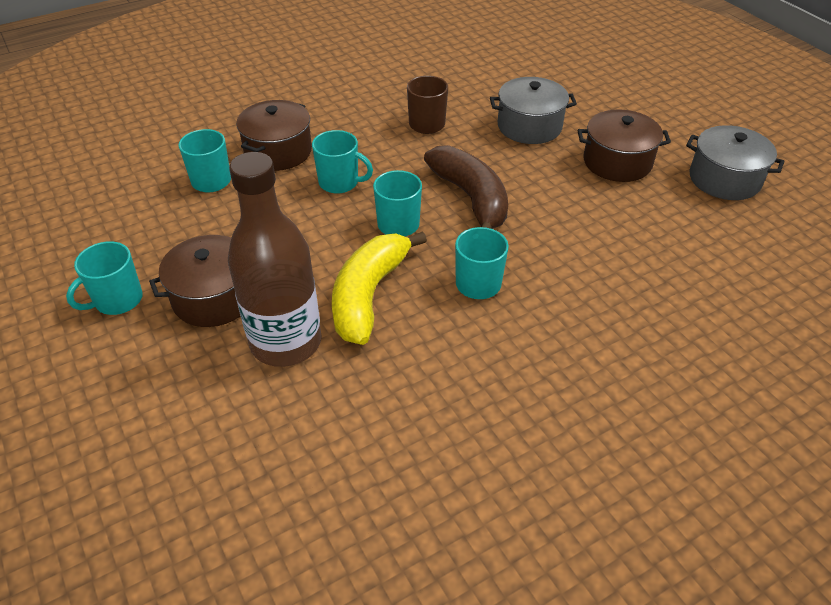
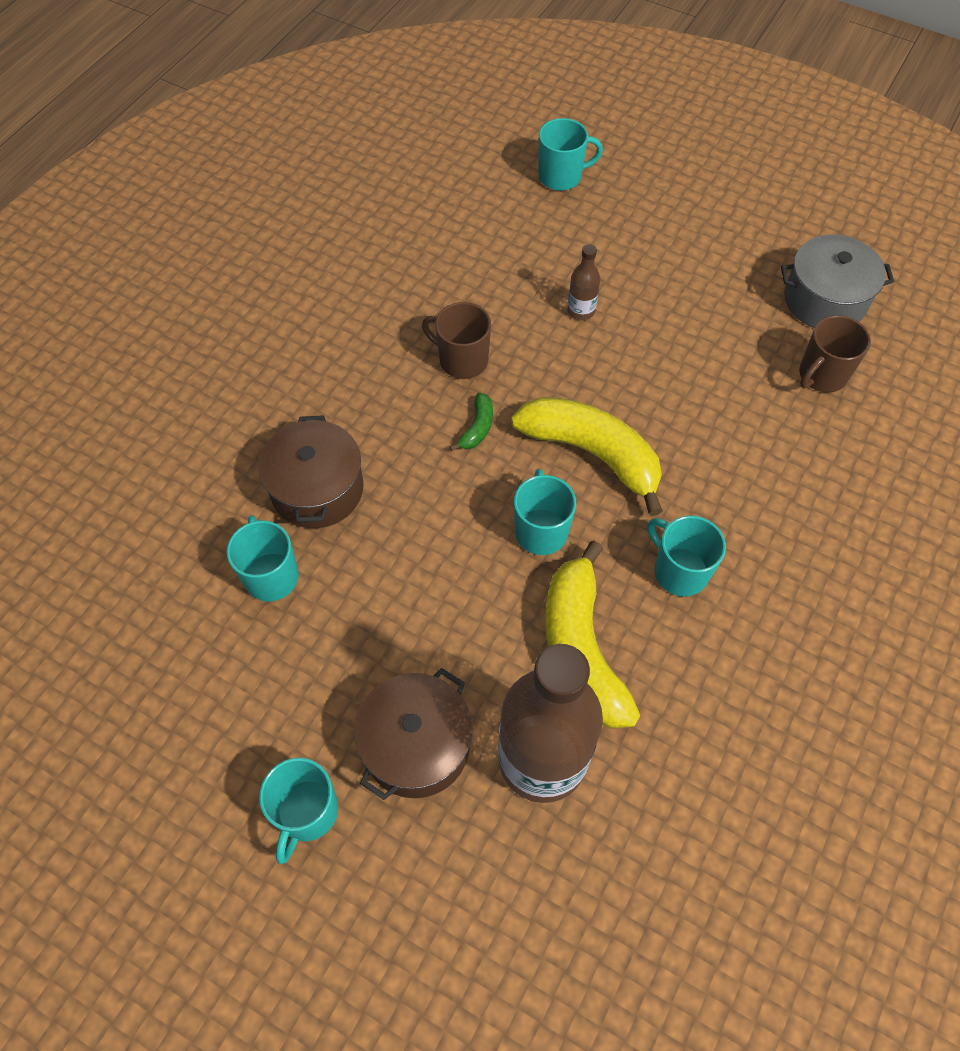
camera: 30 degrees left, 15 degrees up
turquoise mug [312,130,373,193] -> turquoise mug moved to [538,118,603,191]
brown banana [424,145,508,229] -> yellow banana [511,397,663,516]
grey pot [490,77,577,144] -> brown bottle [567,244,600,320]
brown pot [578,109,671,182] -> none
none -> green banana [450,393,493,451]
none -> brown mug [799,315,871,393]

